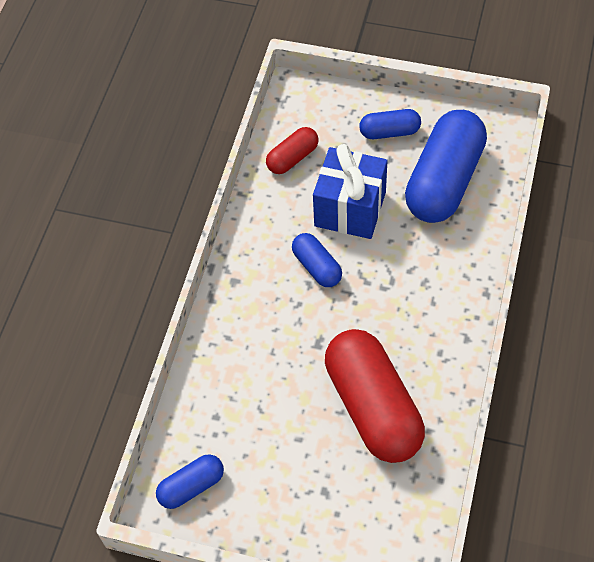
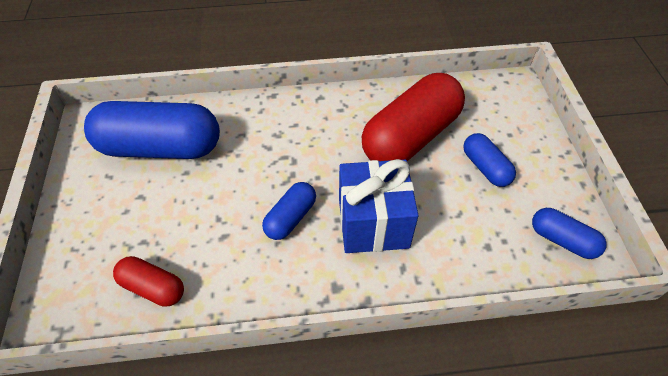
camera: 115 degrees left, 5 degrees down
blue gift [313,144,387,239] -> blue gift moved to [339,159,419,253]
blue capsule [359,109,421,139] -> blue capsule moved to [463,133,516,187]

